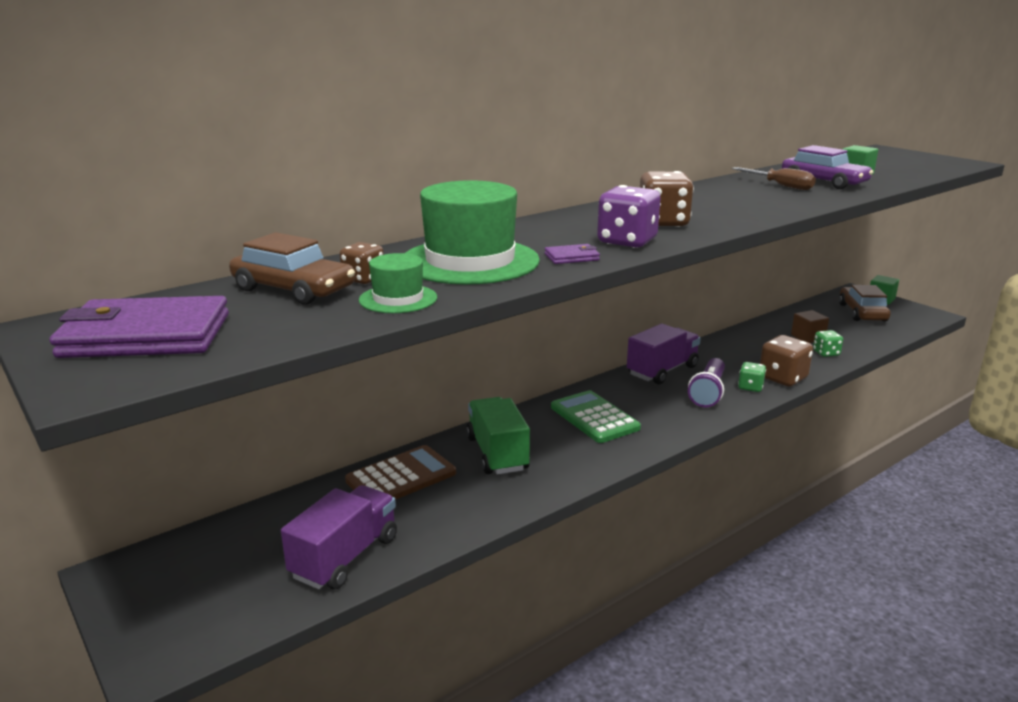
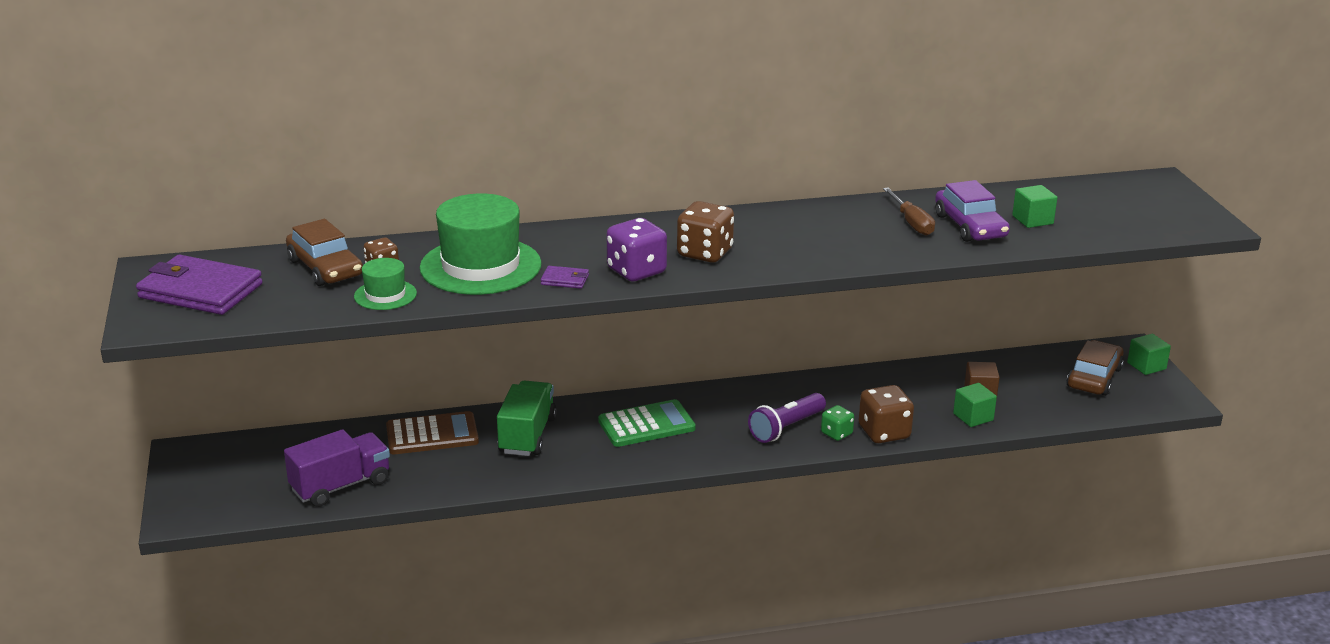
camera: 25 degrees right, 5 degrees up
green calculator [551,390,641,443] -> green calculator turned 75 degrees clockwise [598,399,696,447]
purple truck [627,324,701,384] -> none
green dice [813,330,843,357] -> green cube [953,383,997,427]

